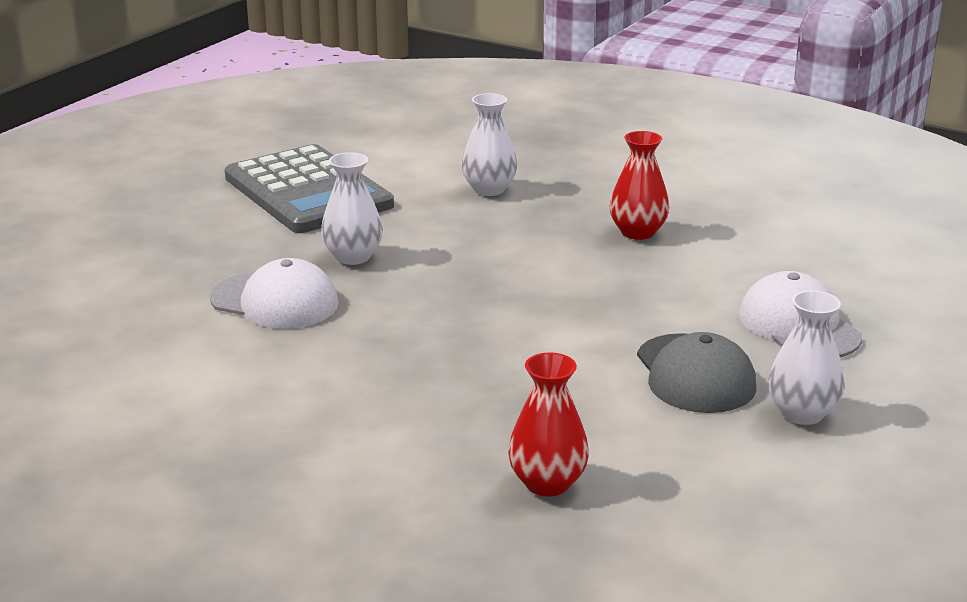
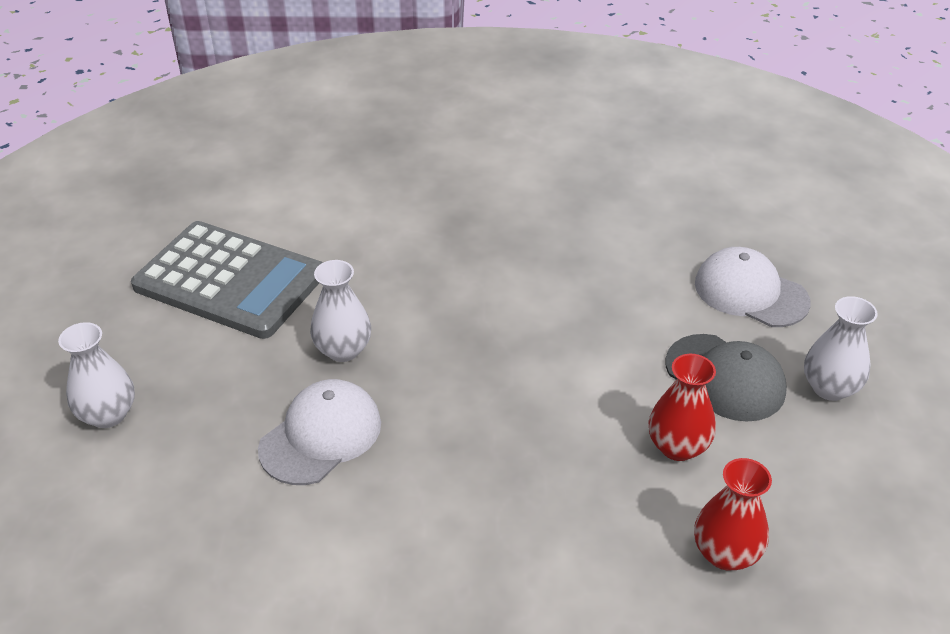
camera: 30 degrees left, 15 degrees up
white cap [210,258,339,329] -> white cap turned 45 degrees counterclockwise [258,379,381,485]
white vase [461,93,517,196] -> white vase moved to [58,322,135,428]
red vase [610,131,669,240] -> red vase moved to [648,354,716,461]

